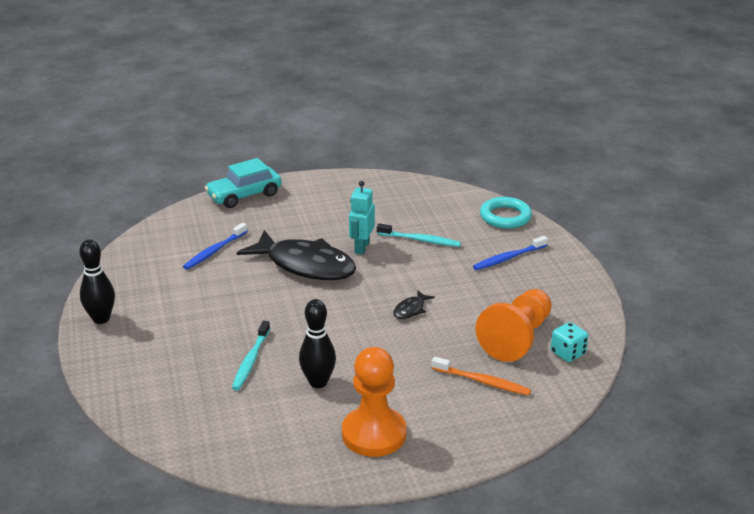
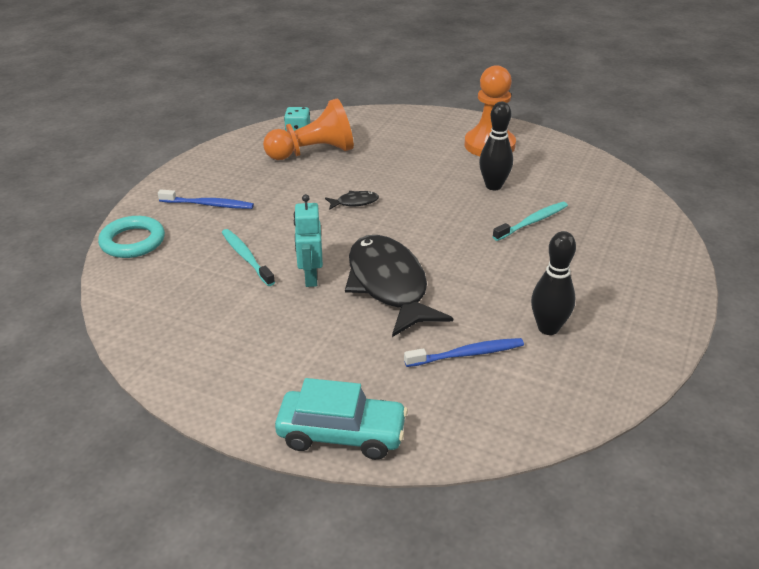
camera: 140 degrees left, 5 degrees up
black bowling pin [79,239,115,324] -> black bowling pin moved to [531,231,576,335]
turquoise robot [349,181,375,255] -> turquoise robot turned 120 degrees clockwise [294,194,323,287]
orange toothbrush [432,357,531,396] -> none

